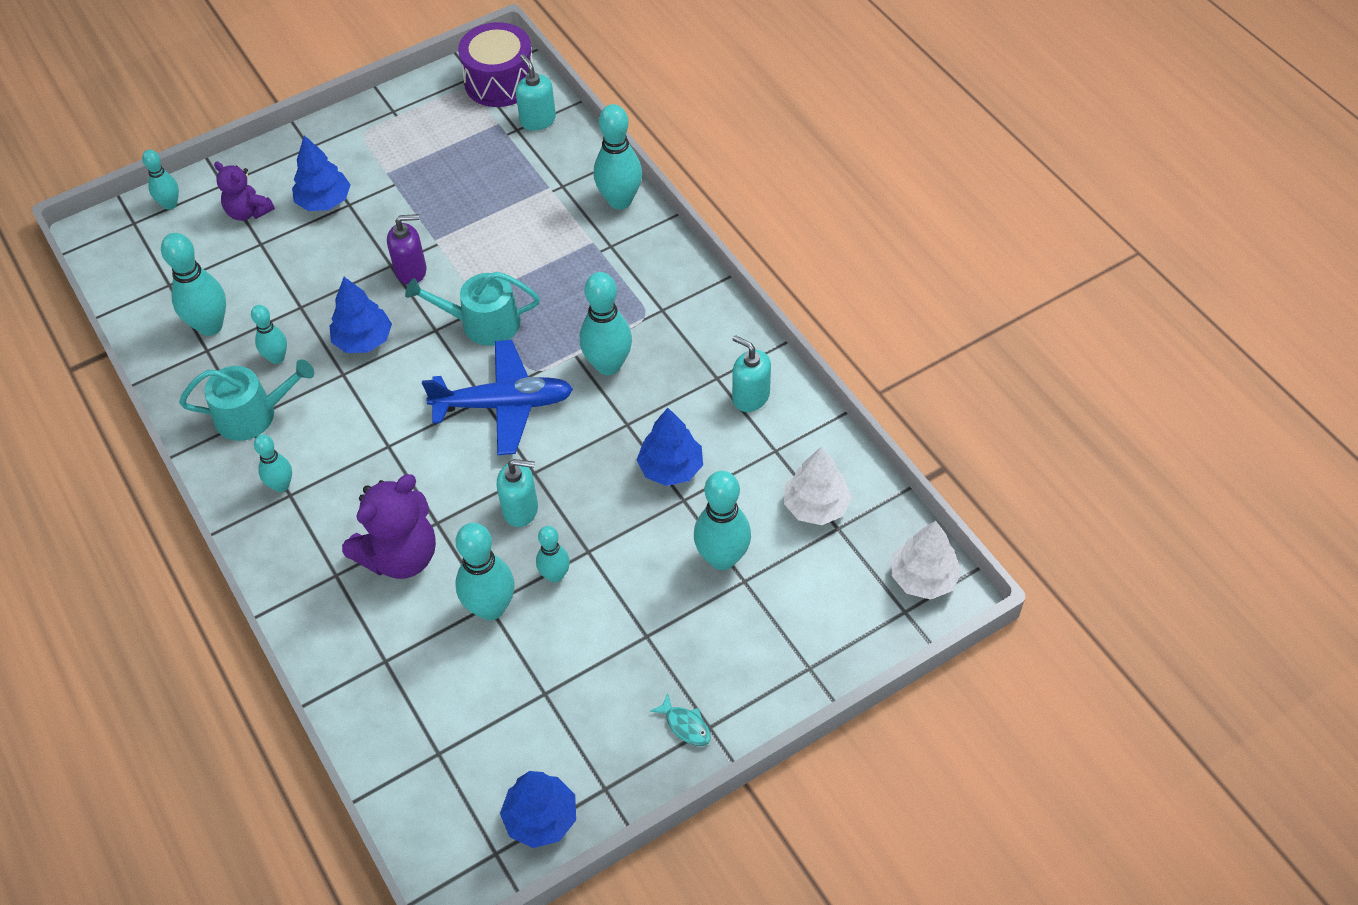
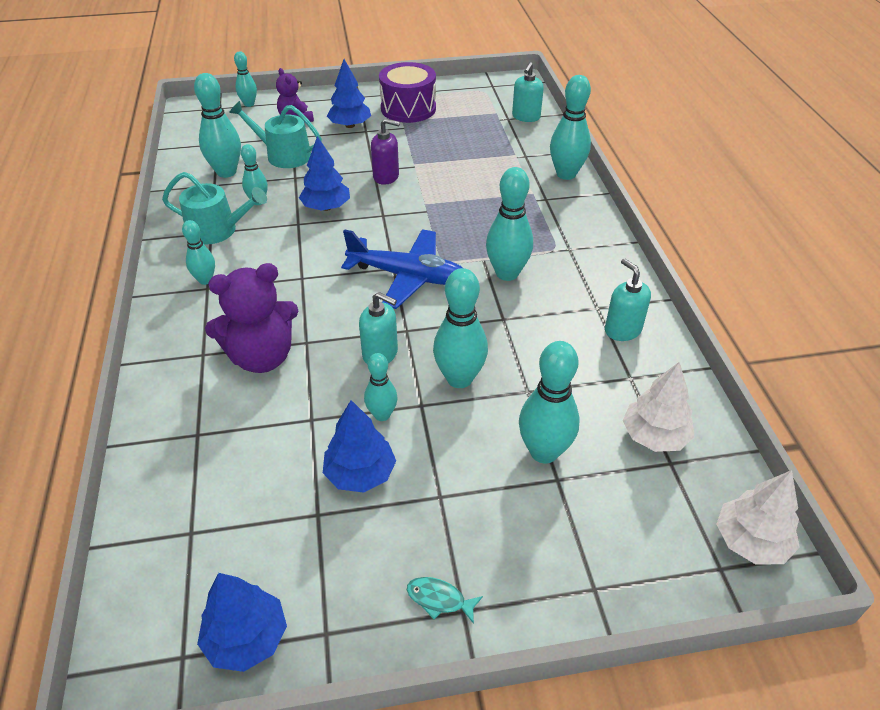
camera: 20 degrees right, 10 degrees down
turquoise watering can [405,272,540,346] -> turquoise watering can moved to [229,101,322,168]
turquoise bowling pin [456,523,515,620] -> turquoise bowling pin moved to [433,268,488,388]
purple drum [458,22,533,107] -> purple drum moved to [379,62,436,123]
turquoise soap dispenser [516,54,556,131] -> turquoise soap dispenser turned 150 degrees counterclockwise [512,62,544,122]
blue tree [637,408,703,486] -> blue tree moved to [323,400,396,493]
turquoise fish [650,694,711,746] -> turquoise fish turned 135 degrees clockwise [407,577,483,624]

